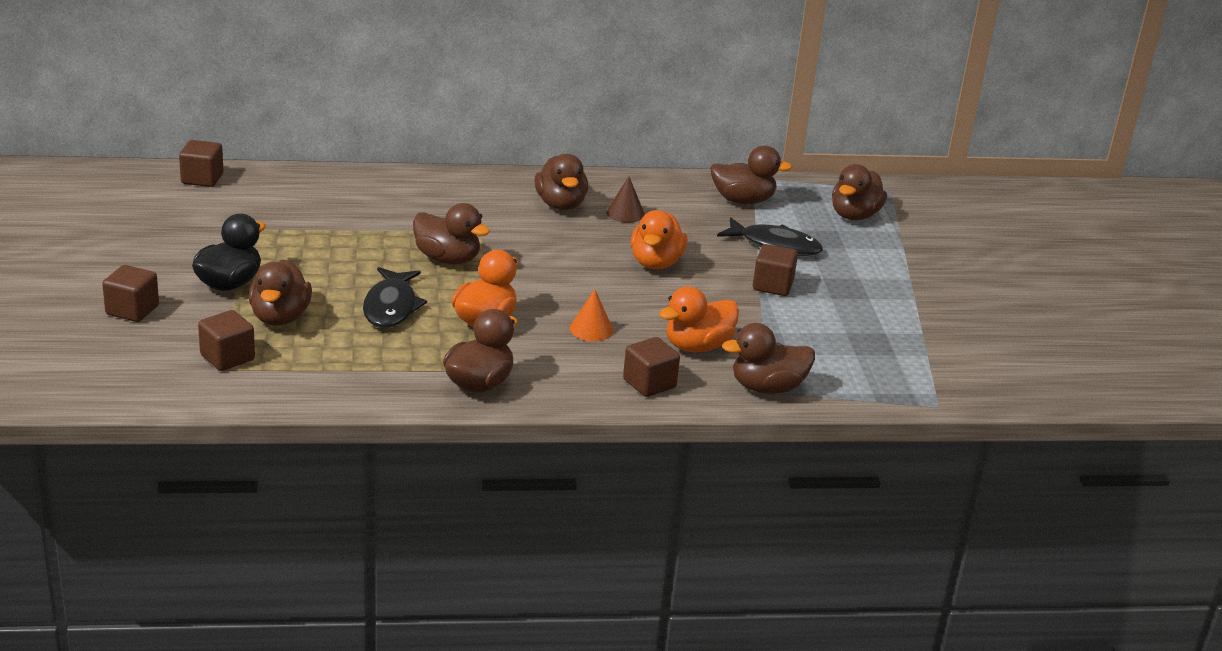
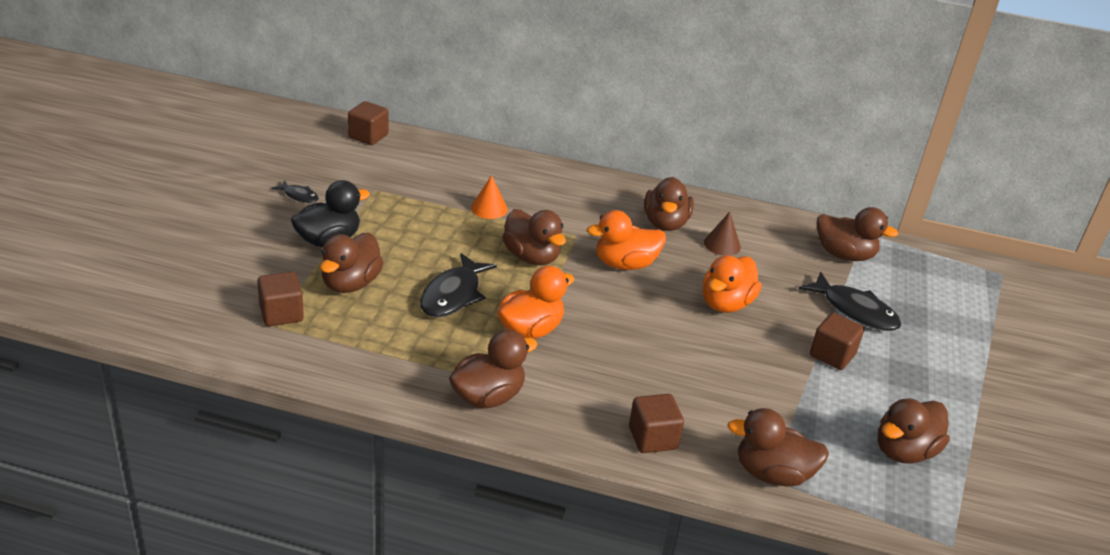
camera: 20 degrees right, 5 degrees up
brown cube [102,265,159,322] -> none
orange cone [570,289,613,341] -> orange cone moved to [471,175,508,219]
orange duck [659,286,739,352] -> orange duck moved to [587,210,666,270]
brown duck [832,164,887,220] -> brown duck moved to [877,398,950,464]
none -> black fish [271,180,319,203]

